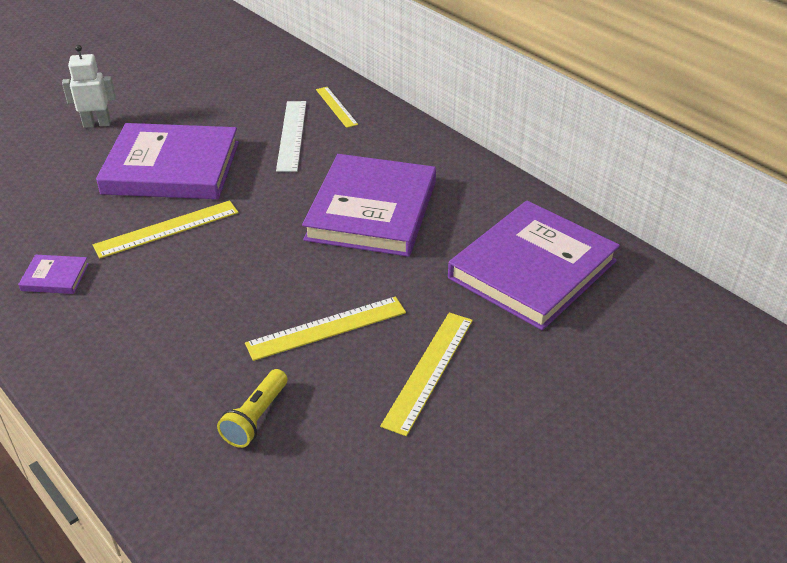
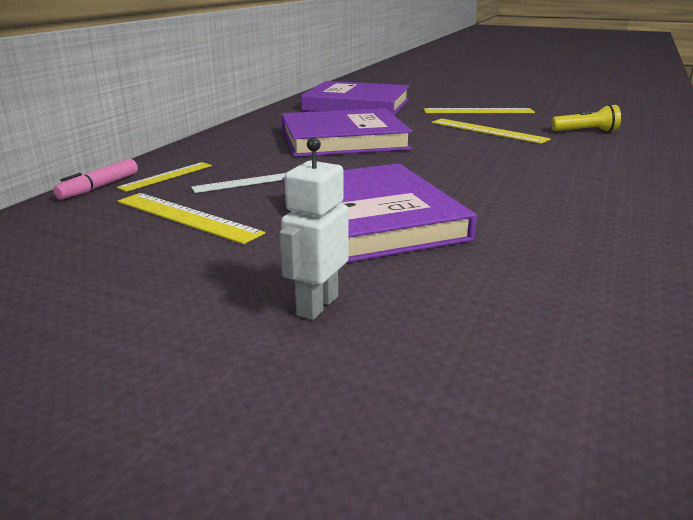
camera: 115 degrees left, 15 degrees down
purple book [18,255,89,294] -> none
white robot [62,45,116,128] -> white robot turned 60 degrees clockwise [280,137,349,320]
yellow ruler [93,200,239,258] -> yellow ruler moved to [118,193,265,244]
white ruler [276,101,306,172] -> white ruler [191,173,286,193], size x0.66
none -> pink marker [53,159,138,199]

